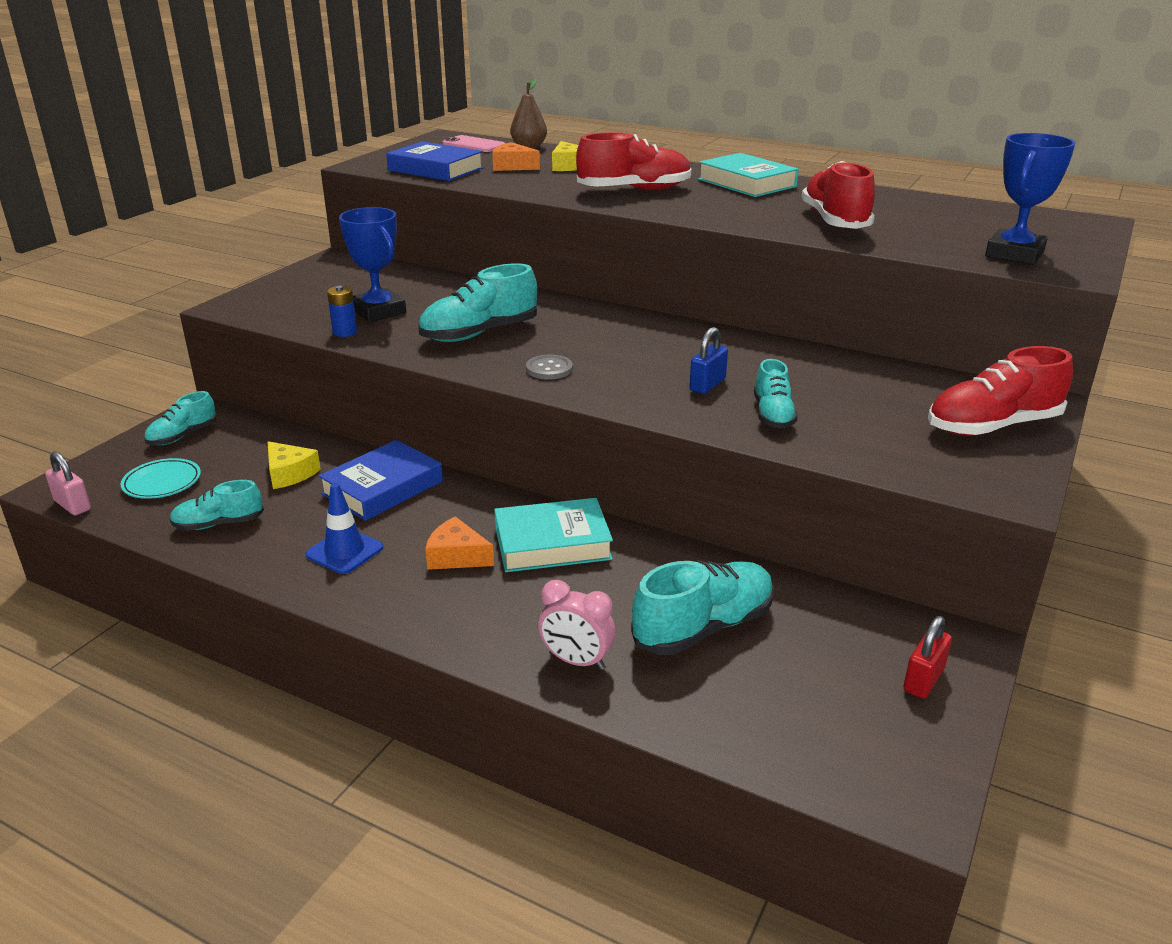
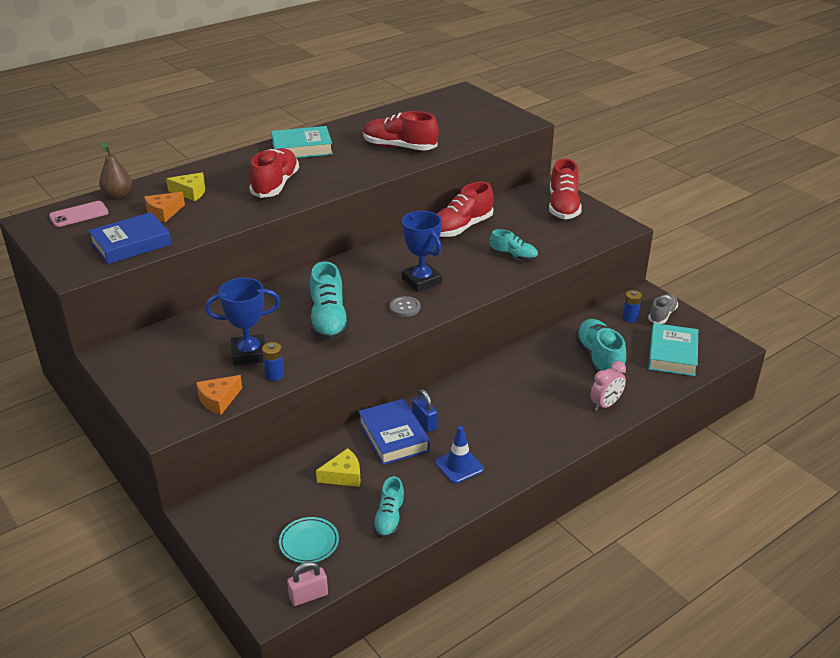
camera: 65 degrees left, 5 degrees up
turquoise shoe [144,391,217,445] -> none
orange cheese [425,516,494,570] -> orange cheese moved to [196,375,242,415]
turquoise book [494,498,613,572] -> turquoise book moved to [648,323,698,376]
blue padlock [689,327,728,394] -> blue padlock moved to [412,389,437,432]
red padlock [903,616,952,699] -> grey shoe [648,294,678,324]
blue trophy [985,133,1075,265] -> blue trophy moved to [402,211,442,292]
none -> red shoe [437,182,493,237]
none -> blue battery [622,290,642,322]

